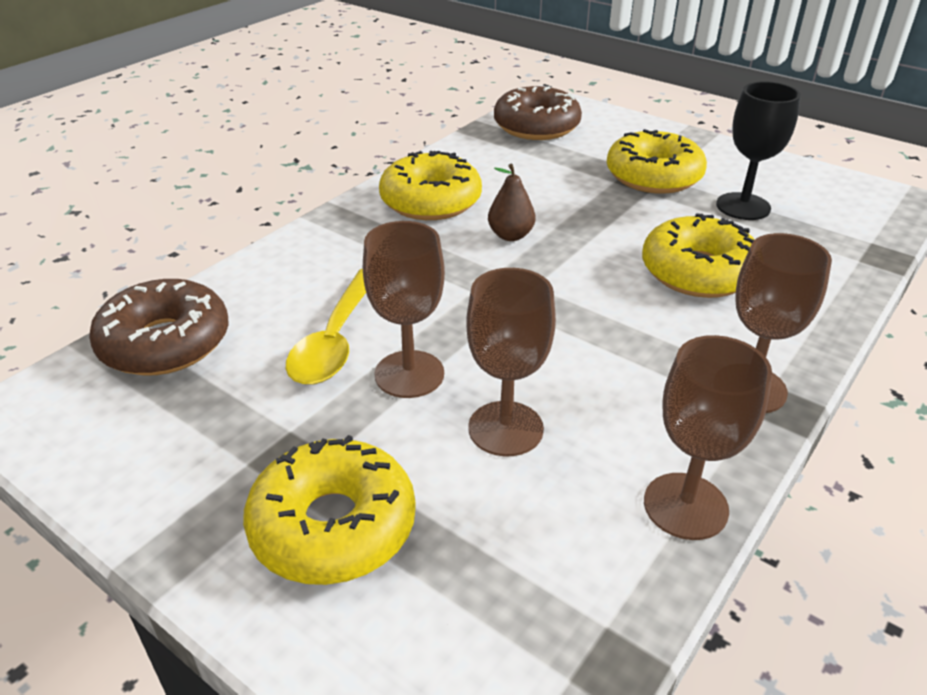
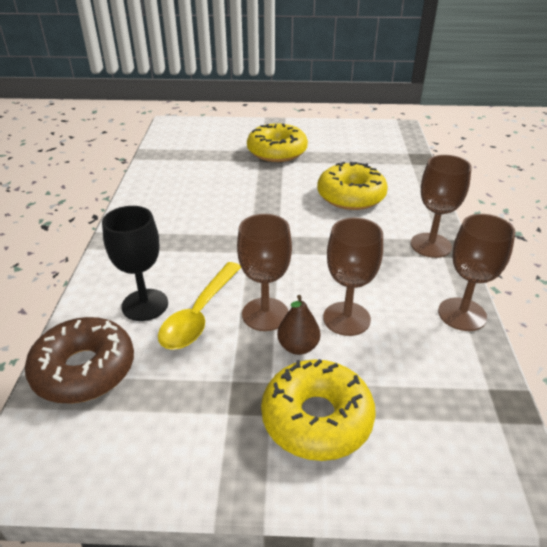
camera: 35 degrees left, 0 degrees up
yellow spoon [286,269,366,385] -> yellow spoon turned 45 degrees clockwise [158,262,241,350]
yellow donut [379,151,482,220] -> none
brown pear [488,164,536,241] -> brown pear moved to [277,295,320,355]
brown donut [494,86,582,140] -> none
black goblet [716,81,801,220] -> black goblet moved to [102,206,168,321]

